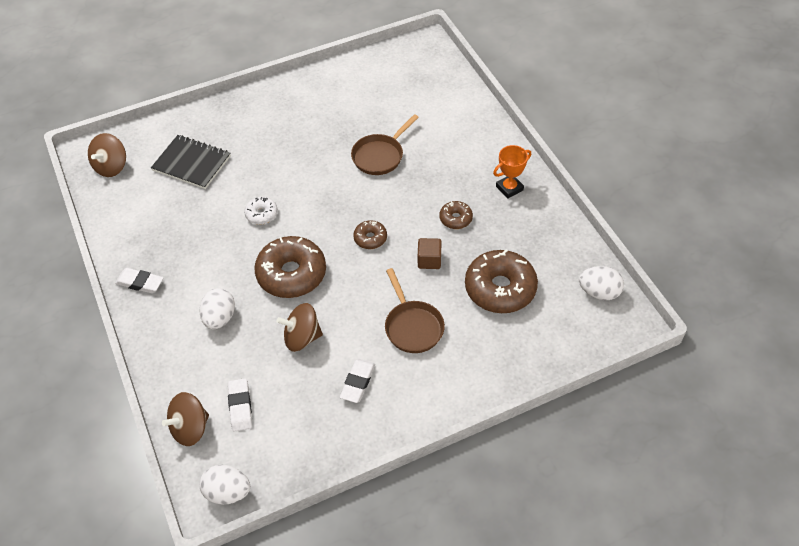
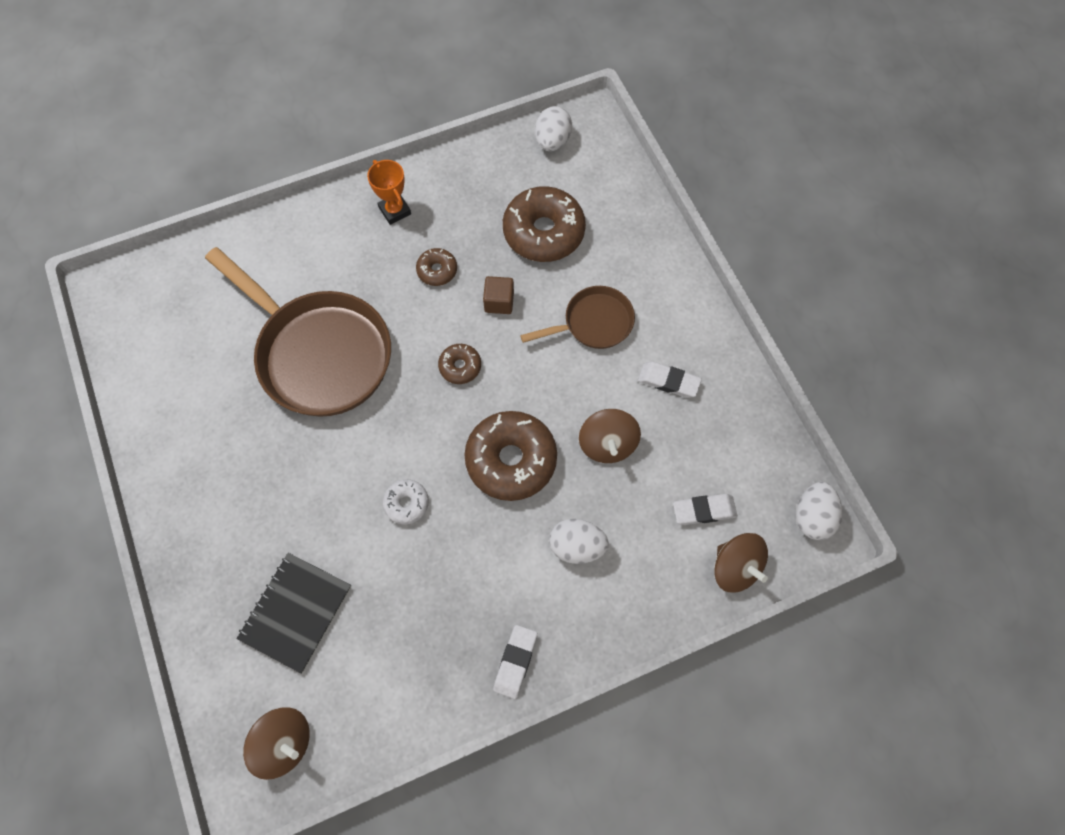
camera: 90 degrees left, 15 degrees up
brown pan [351,114,419,175] -> brown pan [205,247,391,417], size x1.92

